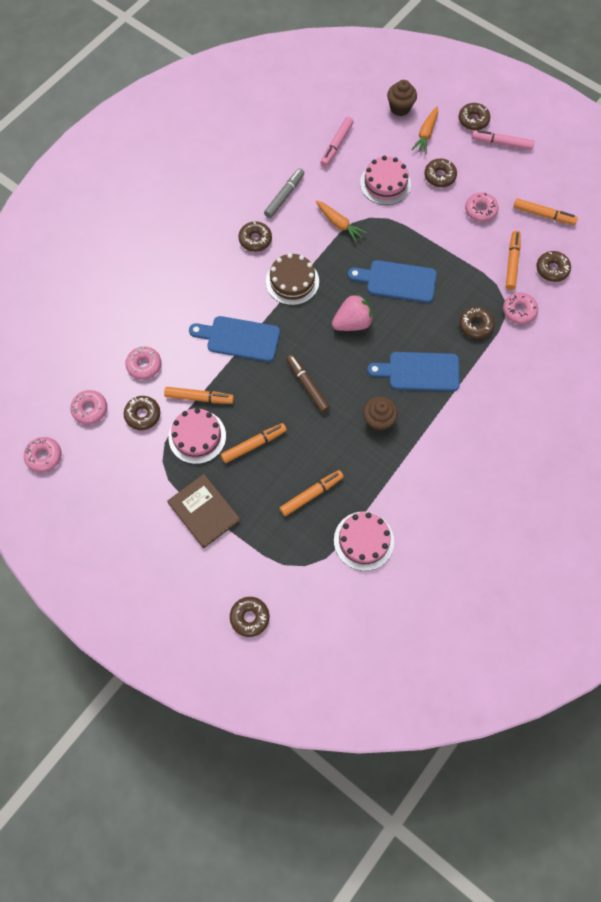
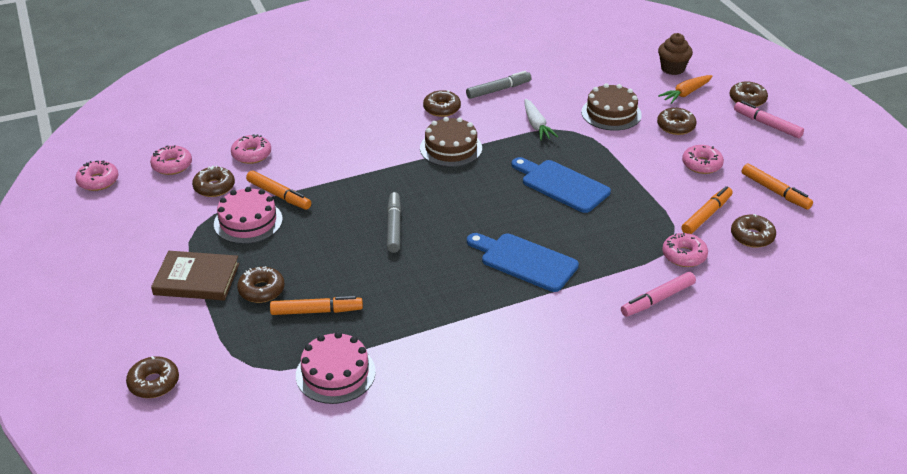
camera: 30 degrees right, 30 degrees down
brown book [167,474,240,548] -> brown book turned 75 degrees counterclockwise [151,251,239,300]
blue cutting board [189,316,280,362] -> none
orange marker [221,423,287,463] -> none
brown marker [286,355,330,413] -> grey marker [387,192,401,253]
orange carrot [316,200,367,243] -> white carrot [525,99,558,140]
pink marker [320,117,353,167] -> pink marker moved to [621,272,696,317]
pink strawberry [332,293,373,331] -> none
pink cake [360,156,411,205] -> brown cake [581,83,642,131]
brown cupcake [363,396,398,431] -> none
brown donut [459,307,495,339] -> brown donut moved to [237,266,285,303]

